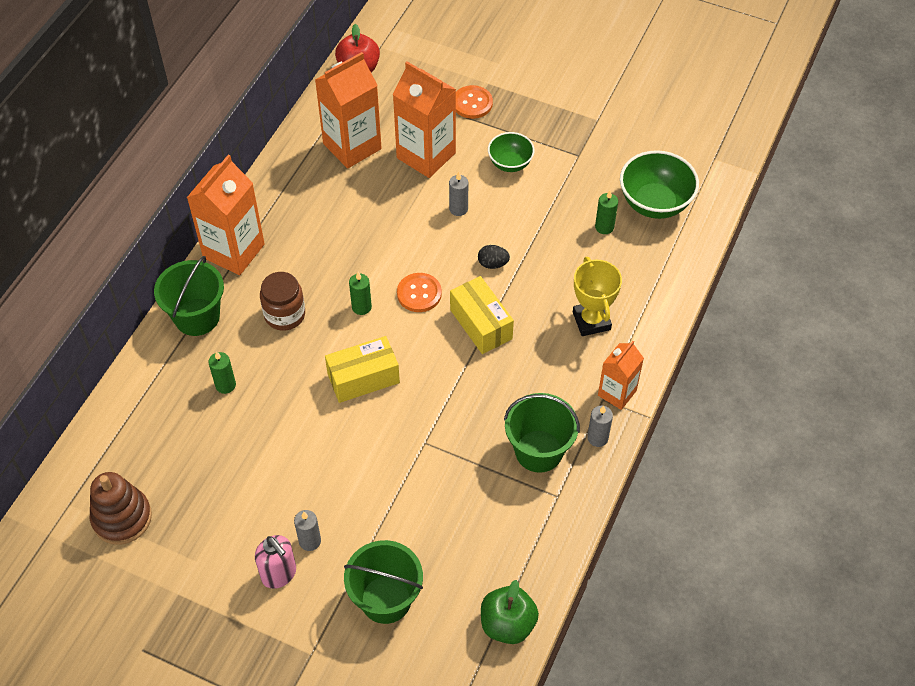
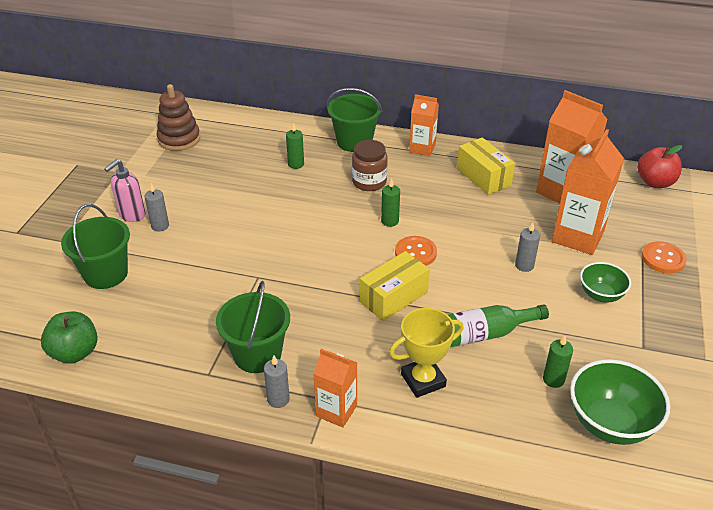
camera: 80 degrees right, 15 degrees down
orange carton [187,155,265,275] -> orange carton [409,94,439,156], size x0.59
yellow box [325,336,400,403] -> yellow box moved to [457,138,515,195]
black egg [478,245,510,269] -> none
none -> green bottle [448,304,549,347]

